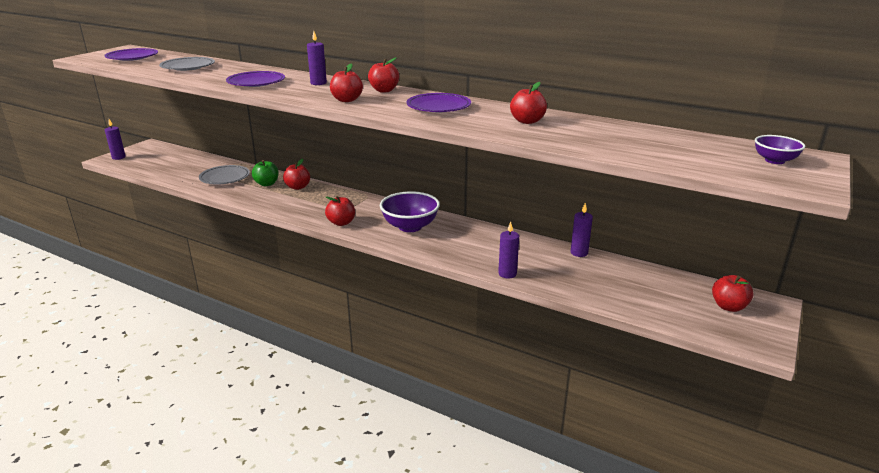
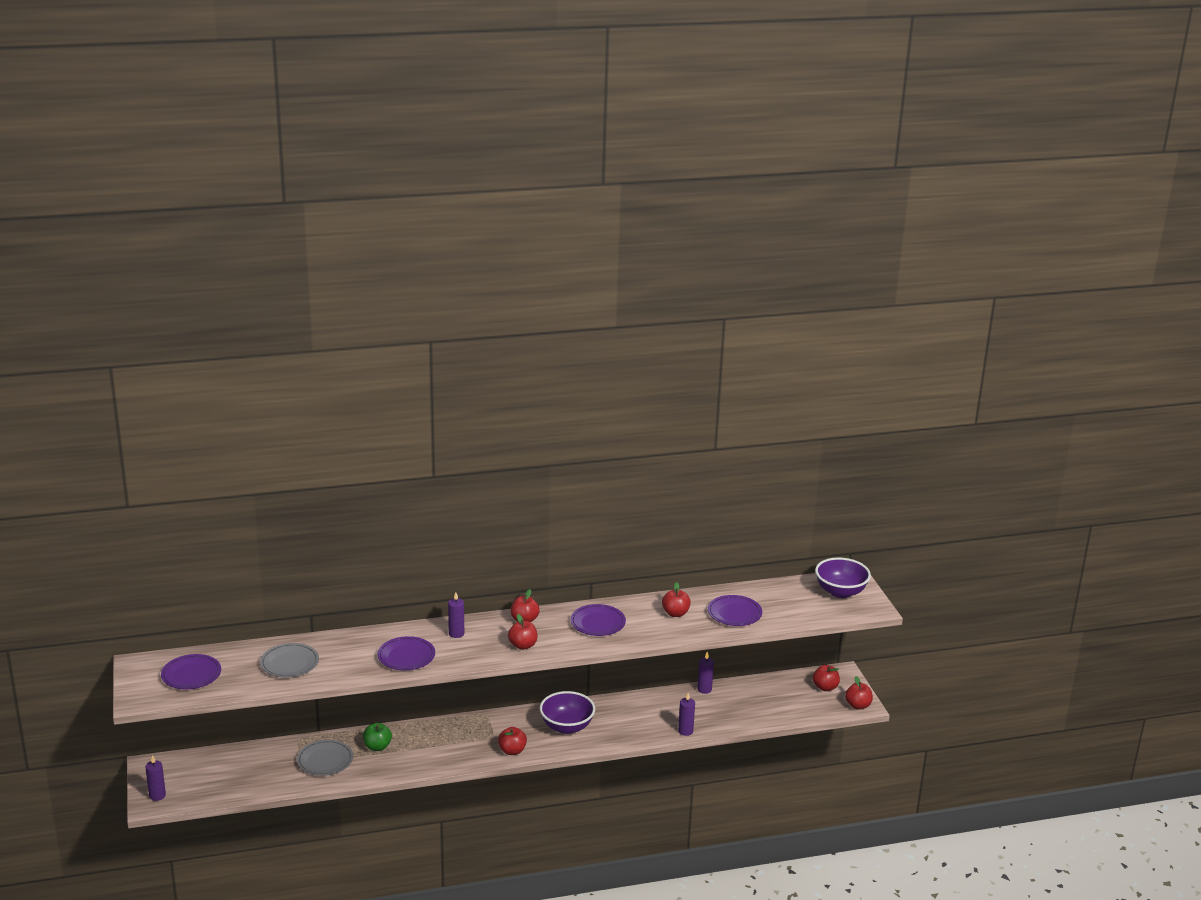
camera: 45 degrees left, 0 degrees up
red apple [283,159,310,190] -> red apple moved to [845,676,873,710]
purple bowl [755,135,805,164] -> purple bowl [815,557,871,598], size x1.86
none -> purple plate [708,595,762,626]

